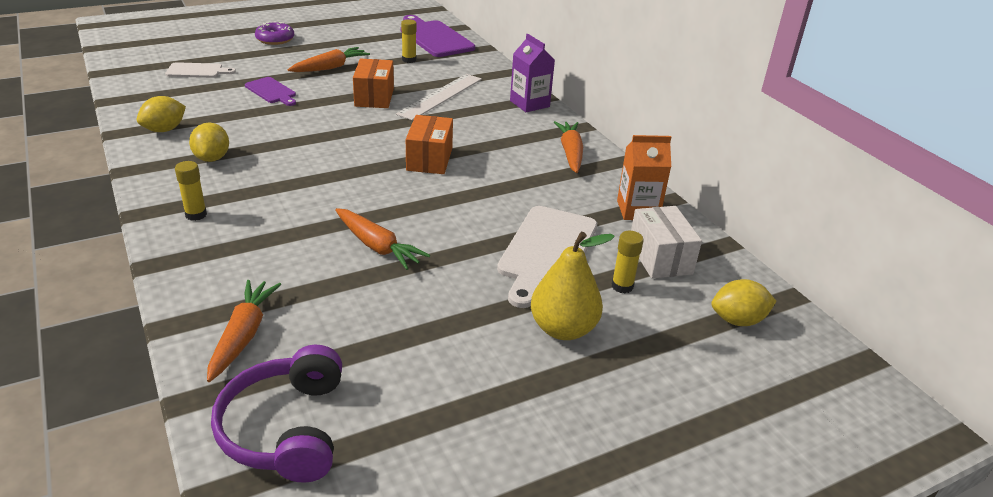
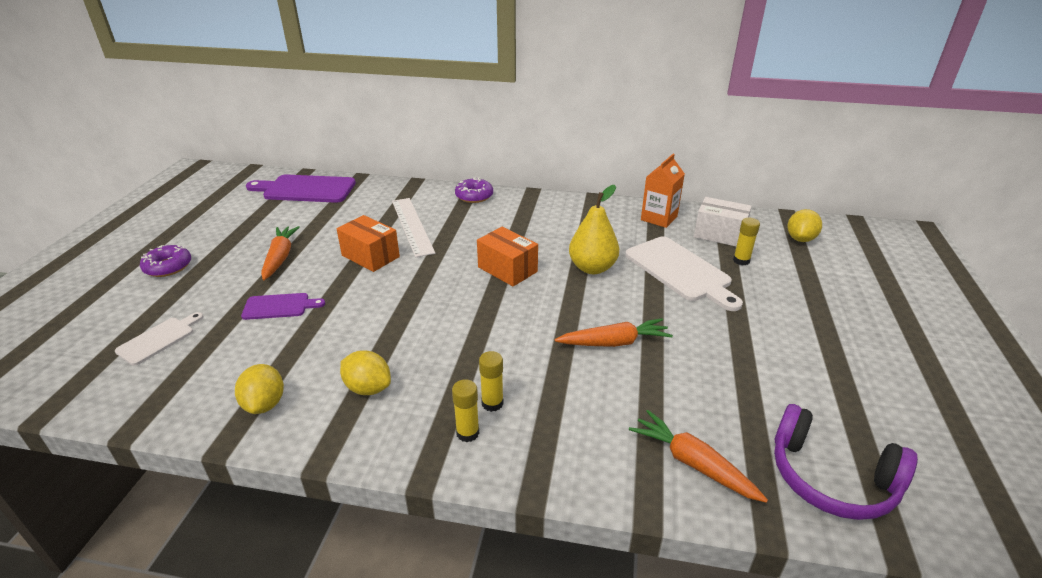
camera: 50 degrees left, 0 degrees up
yellow glue stick [401,19,417,63] -> yellow glue stick moved to [479,351,504,412]
purple carton [510,34,555,112] -> purple donut [455,177,493,203]
yellow pear [531,232,615,340] -> yellow pear moved to [569,185,619,274]
orange carrot [554,121,583,173] -> none

